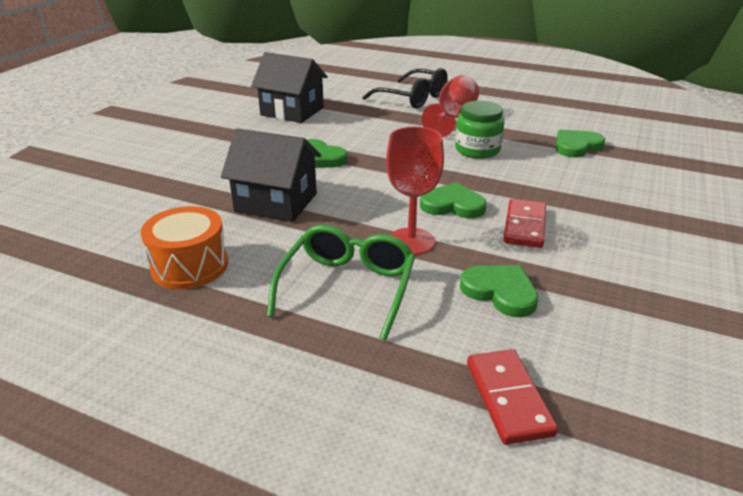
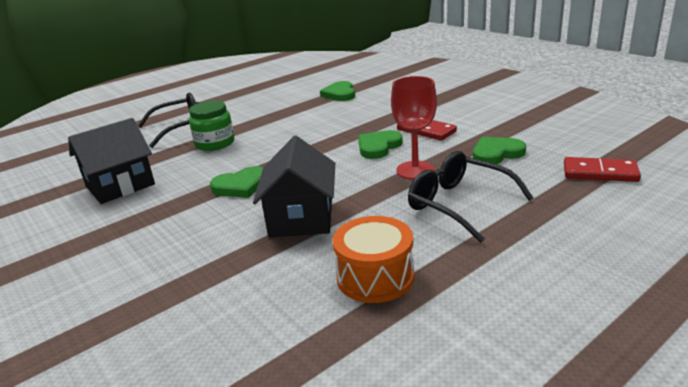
camera: 60 degrees left, 5 degrees down
black house [221,129,321,222] -> black house turned 45 degrees counterclockwise [253,136,335,237]
green glasses [267,225,415,340] -> black glasses [408,151,534,243]
red goblet [422,75,479,137] -> none
green jar [455,101,504,159] -> green jar moved to [189,101,234,151]

